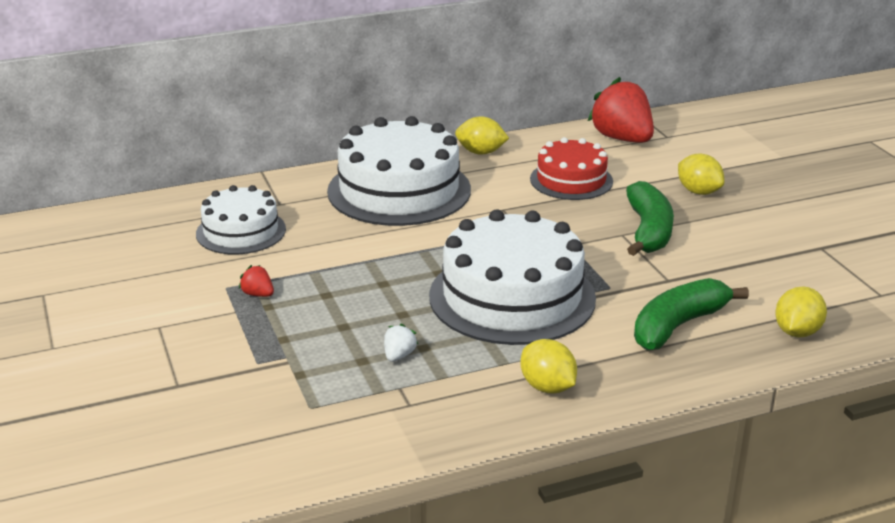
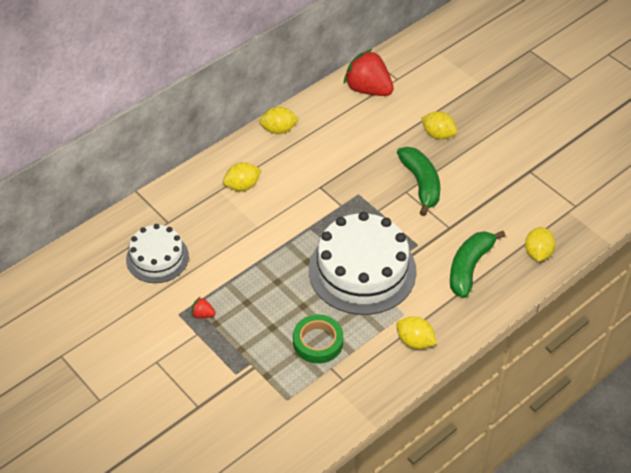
camera: 20 degrees left, 20 degrees up
white cake [327,116,471,226] -> yellow lemon [223,162,262,191]
white strawberry [384,324,418,362] -> green tape [293,315,343,363]
red cake [530,137,613,200] -> none

